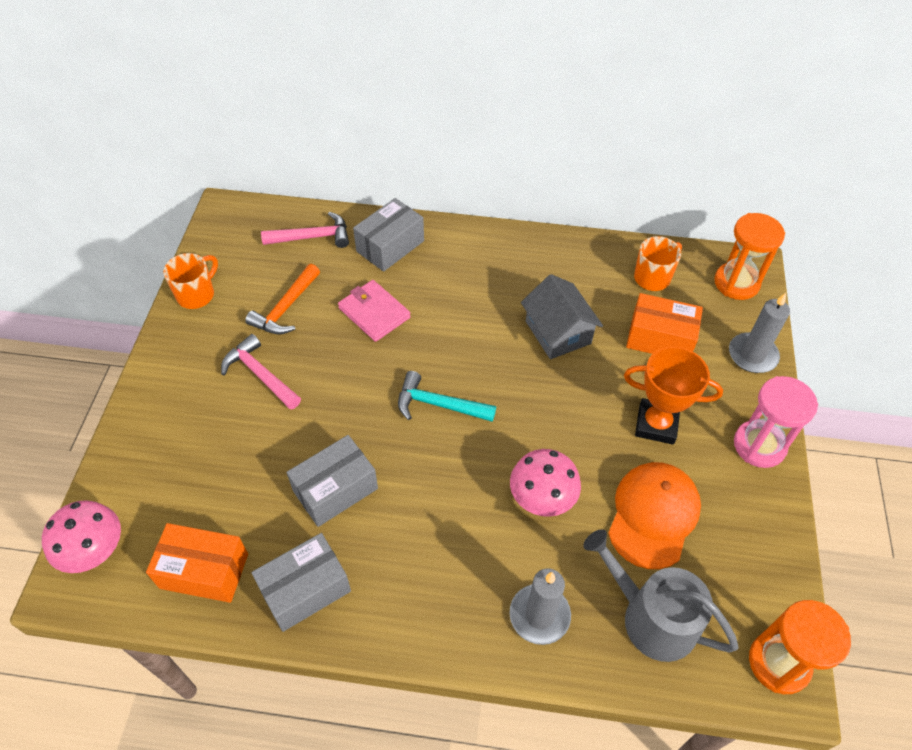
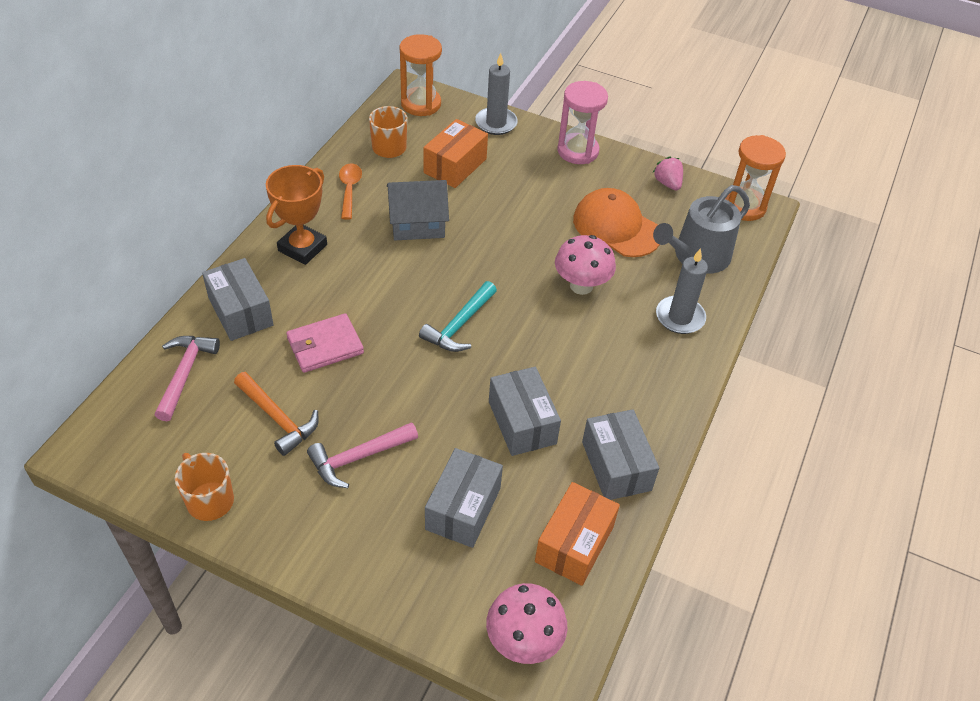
camera: 75 degrees left, 5 degrees down
orange trophy [624,346,723,445] -> orange trophy moved to [266,165,327,265]
none -> orange spoon [339,163,362,220]
none -> grey box [425,448,503,548]
none -> pink strawberry [653,156,683,190]

